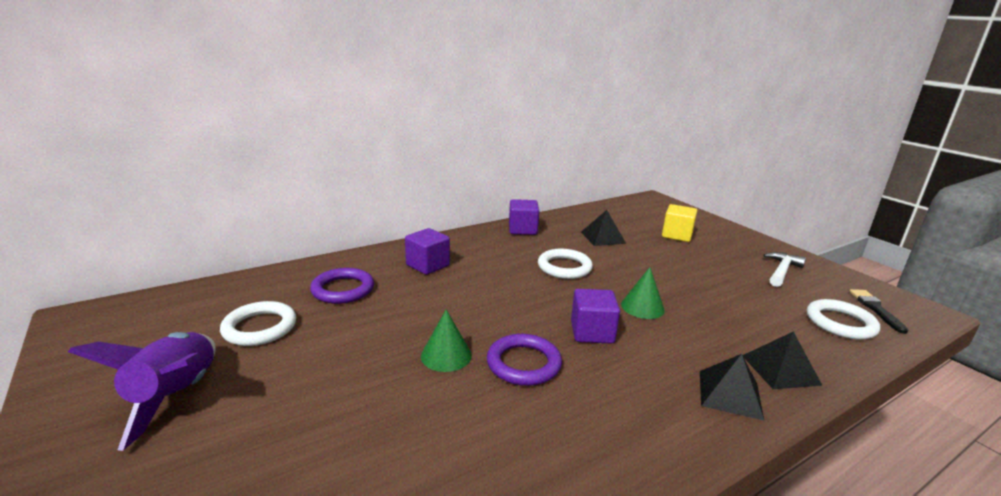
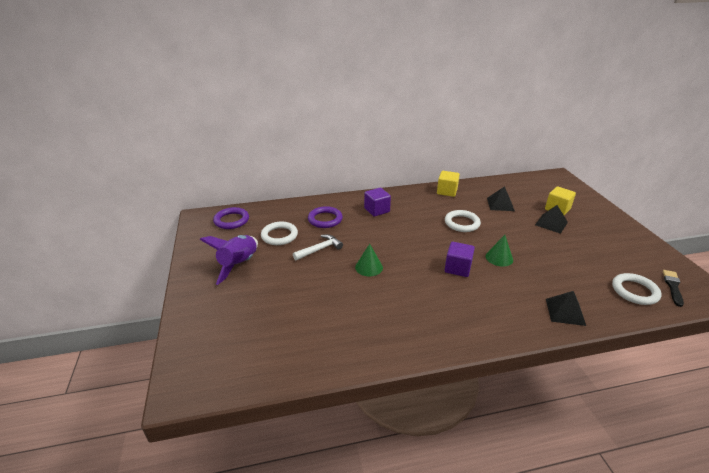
camera: 20 degrees right, 10 degrees up
purple ring [487,334,562,386] -> purple ring moved to [213,207,249,229]
purple cube [509,199,539,235] -> yellow cube [437,171,460,197]
black pyramid [700,354,764,420] -> black pyramid moved to [535,205,568,234]
white hammer [764,252,806,287] -> white hammer moved to [293,234,343,260]

